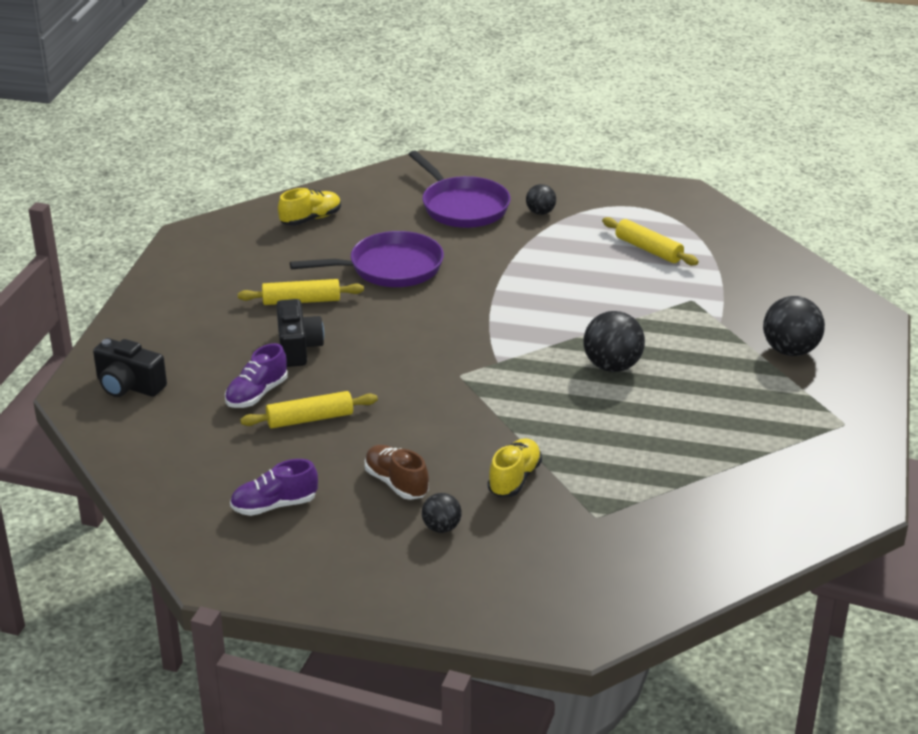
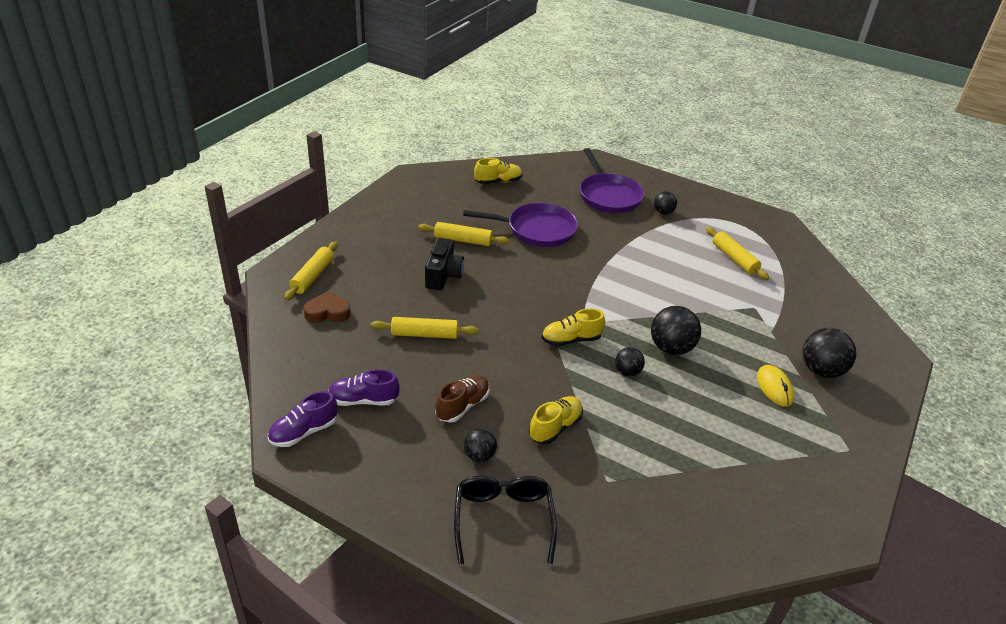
camera: 15 degrees right, 5 degrees up
black camera [93,338,167,397] -> yellow rolling pin [284,241,338,300]
purple shoe [225,343,288,408] -> purple shoe moved to [268,391,337,447]
brown shoe [365,445,429,500] -> brown shoe turned 60 degrees clockwise [436,375,490,423]
none -> brown heart [303,291,351,323]
none -> black glasses [454,476,557,564]
none -> yellow shoe [542,308,605,346]
none -> black ball [615,347,645,376]
none -> yellow mouse [757,365,794,407]

